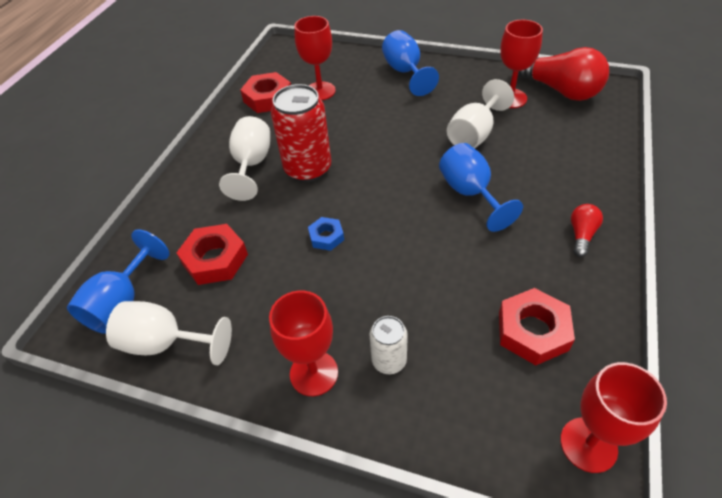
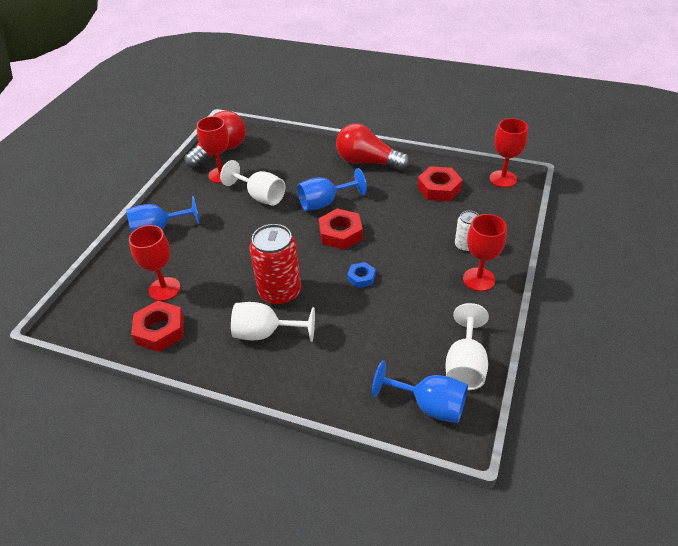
camera: 90 degrees left, 5 degrees down
red nut [176,224,248,285] -> red nut moved to [319,208,363,250]
red light bulb [571,204,603,257] -> red light bulb [336,123,410,171], size x2.12

